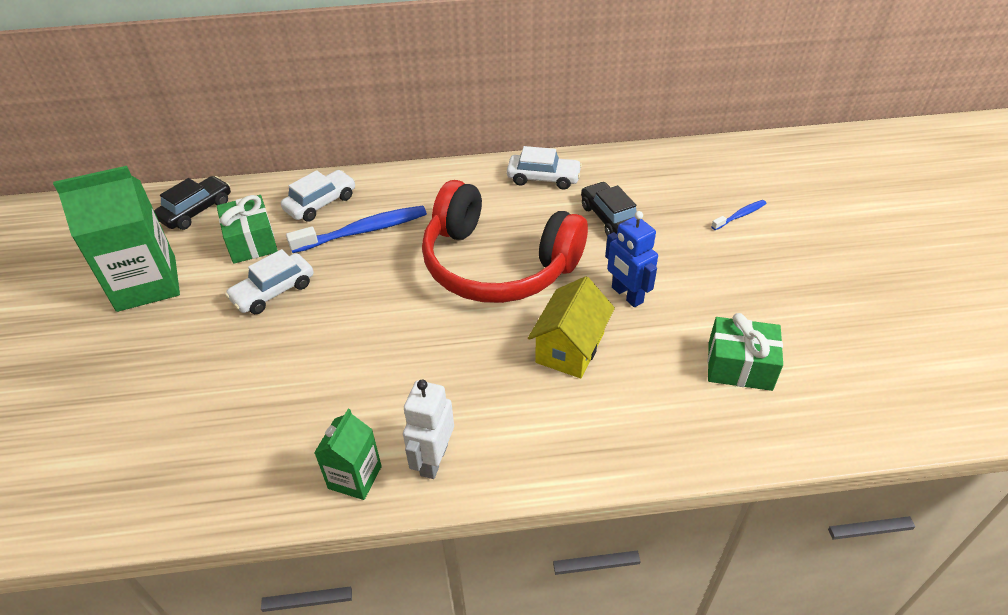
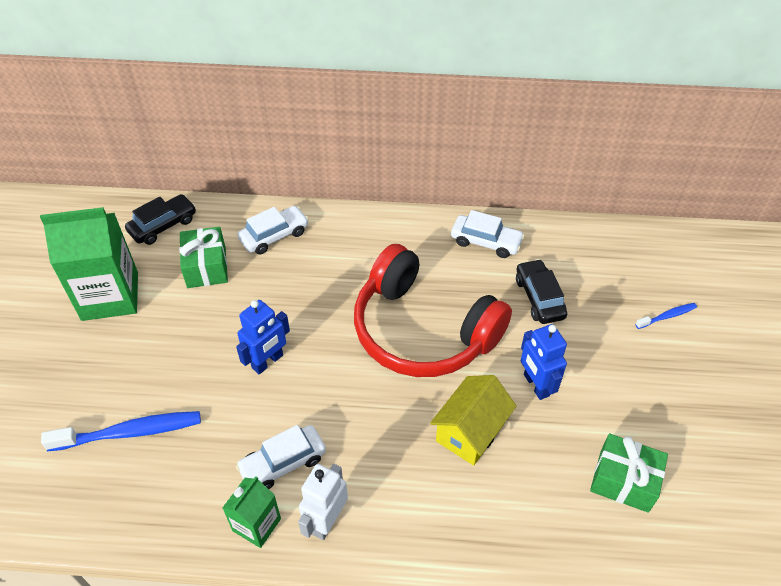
camera: 10 degrees right, 5 degrees up
white car [225,249,314,314] -> white car moved to [236,425,326,489]
blue toothbrush [286,206,427,253] -> blue toothbrush moved to [41,411,201,451]
none -> blue robot [236,300,290,374]

